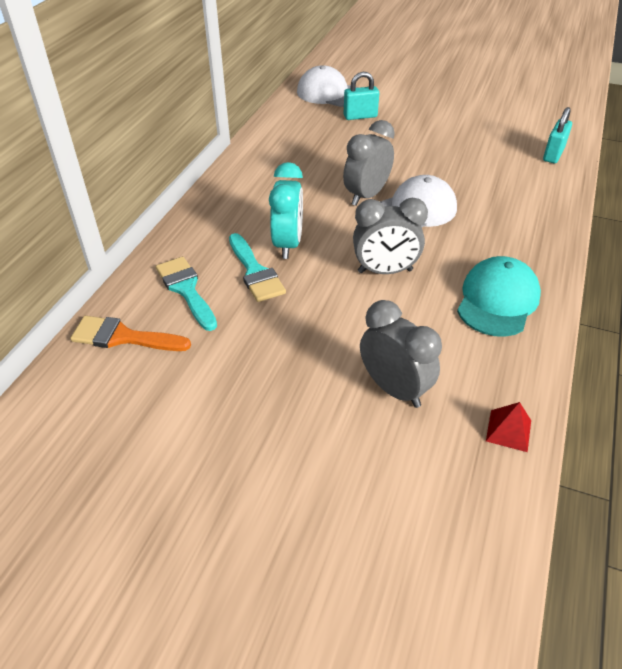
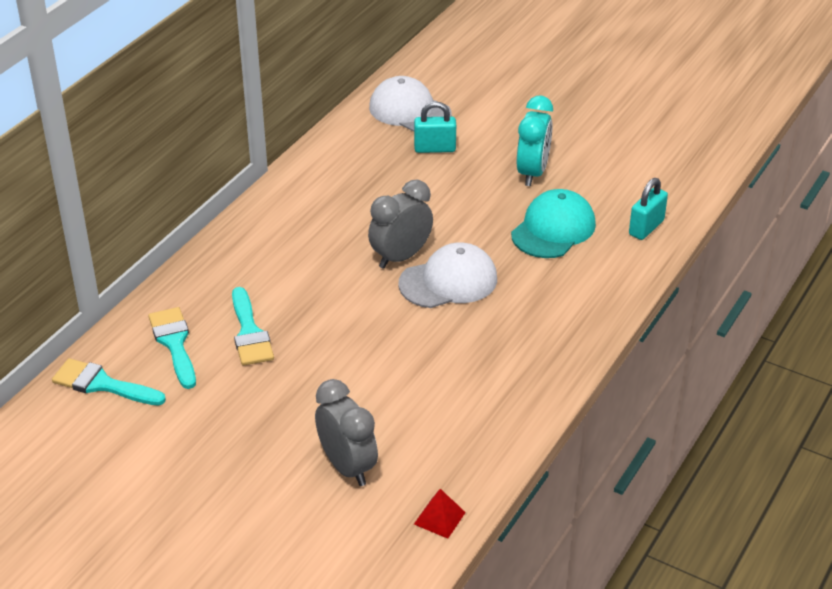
camera: 10 degrees right, 5 degrees down
orange brush [70,316,191,351] -> turquoise brush [52,358,166,406]
turquoise clock [269,162,303,259] -> turquoise clock moved to [517,95,553,186]
grey clock [353,198,428,274] -> none
turquoise cap [457,256,541,337] -> turquoise cap moved to [511,189,596,258]

